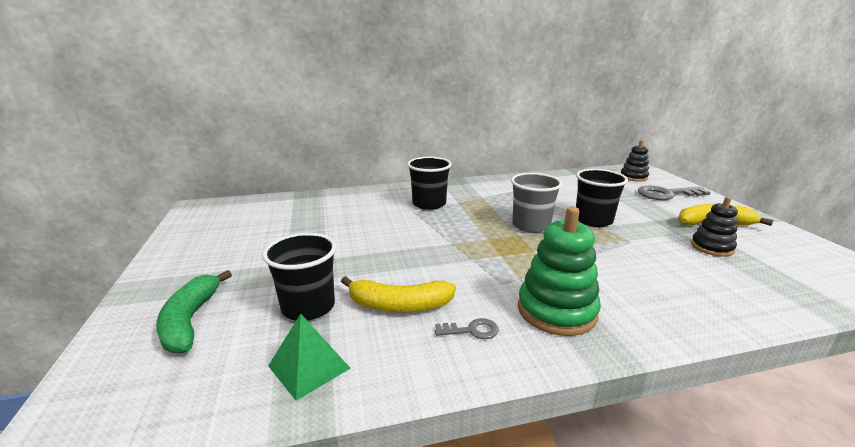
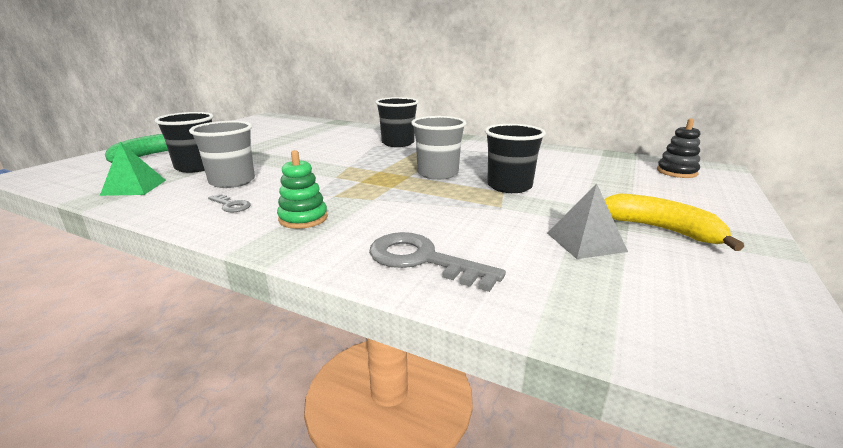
camera: 40 degrees right, 0 degrees up
yellow banana [341,276,456,312] -> grey cup [189,121,255,188]
green stacking toy [518,207,601,336] -> green stacking toy [277,150,328,229], size x0.62
grey key [638,186,711,200] -> grey key moved to [369,232,506,292]
black stacking toy [691,197,738,257] -> grey pyramid [547,184,628,259]

